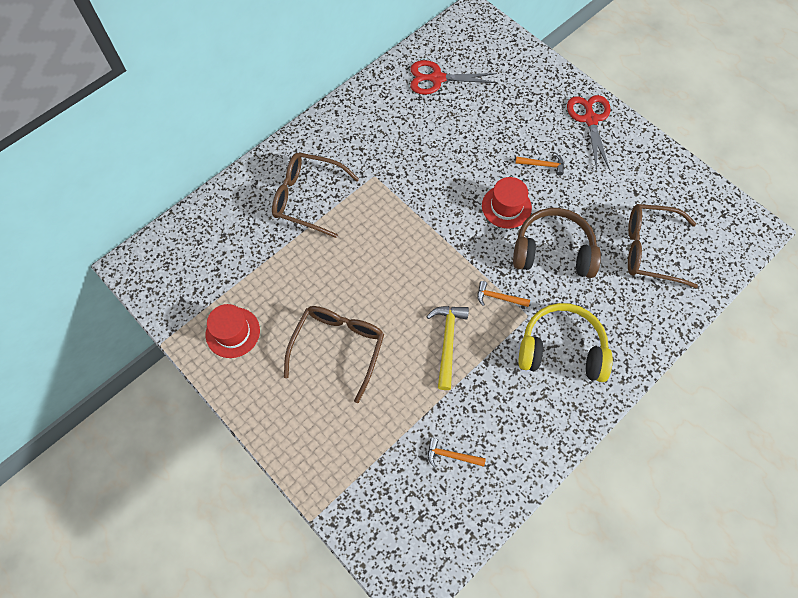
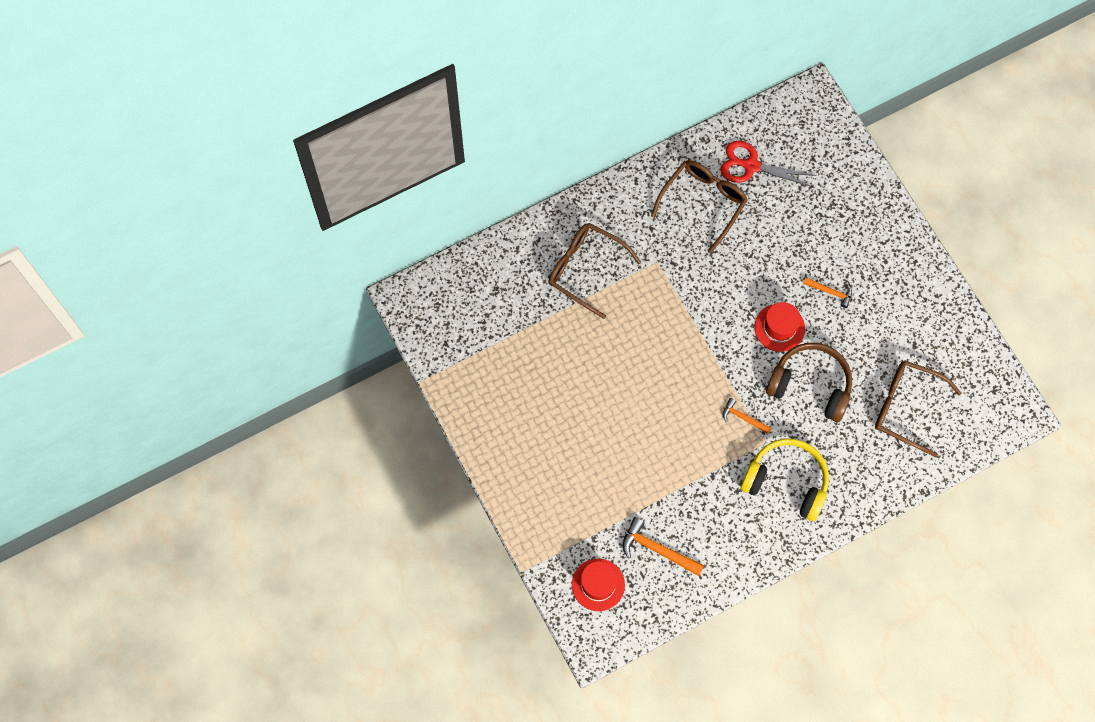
camera: 15 degrees right, 5 degrees up
red hat [206,304,260,358] -> red hat moved to [572,559,625,611]
brown glasses [284,306,384,403] -> brown glasses moved to [651,160,748,253]
yellow hammer [426,306,469,390] -> none
orange hammer [428,438,486,467] -> orange hammer [623,517,704,576], size x1.61
red scissors [567,95,610,171] -> none

